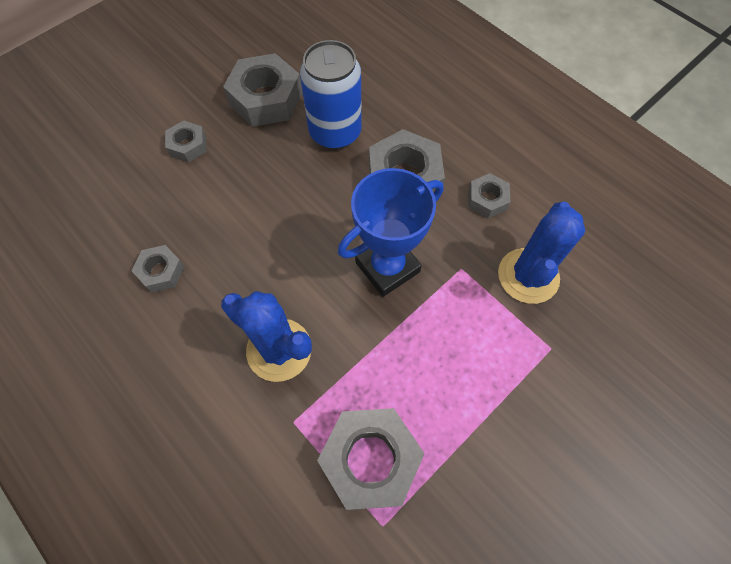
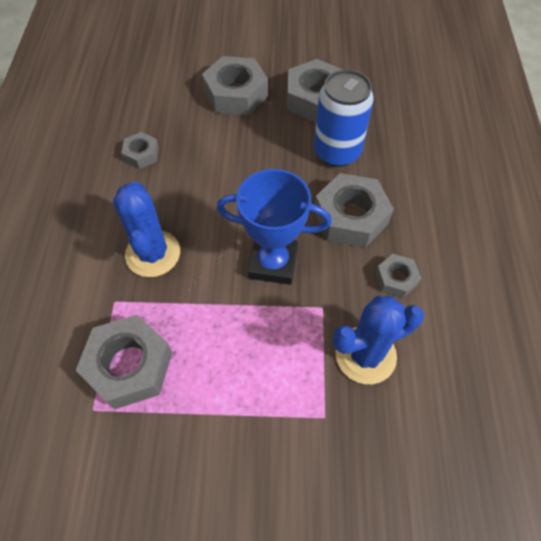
camera: 45 degrees right, 5 degrees down
grey nut [165,120,207,163] -> grey nut [202,56,268,115], size x1.87

